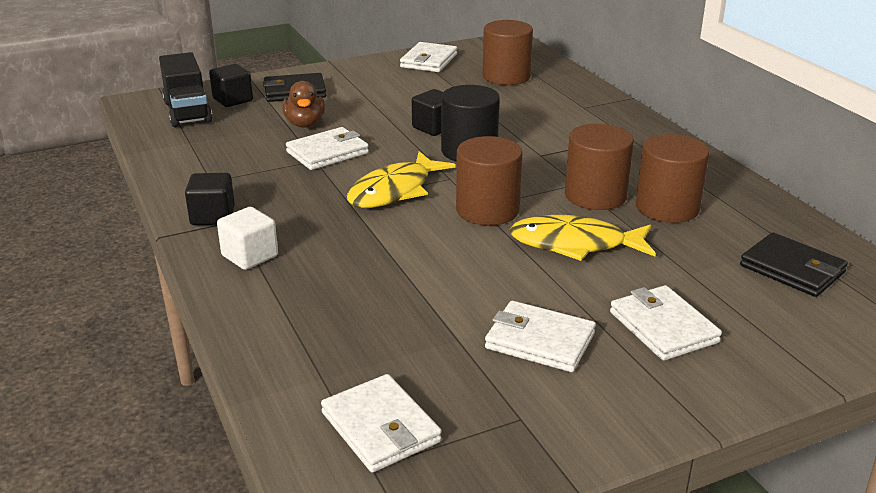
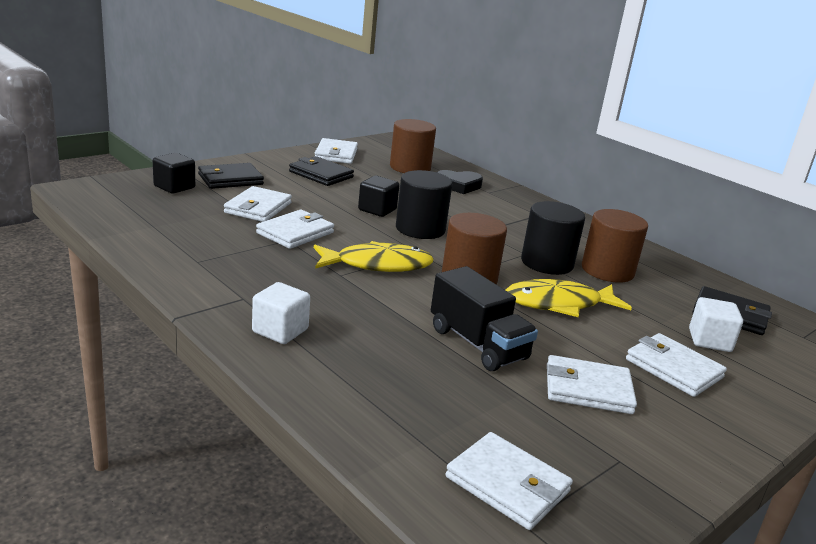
camera: 20 degrees left, 5 degrees down
black truck [159,52,213,127] -> black truck moved to [431,266,538,371]
black cube [185,173,235,225] -> none
brown duck [282,81,325,128] -> white wallet [224,186,292,222]
yellow fish [347,151,456,208] -> yellow fish turned 120 degrees counterclockwise [314,241,434,272]
brown cylinder [565,124,634,210] -> black cylinder [521,201,585,275]
none -> black wallet [289,156,354,186]
none -> black heart [437,170,483,194]
none -> white cube [689,297,743,352]

